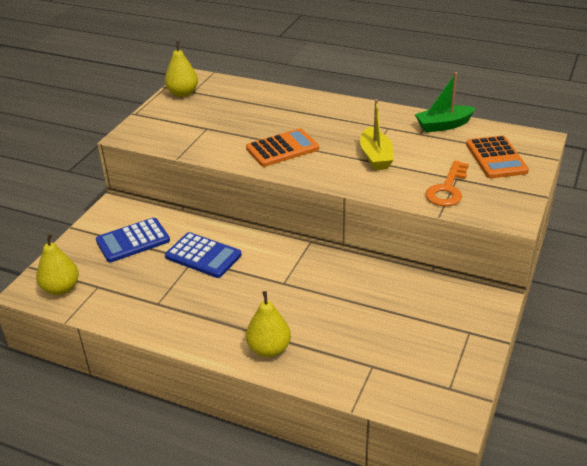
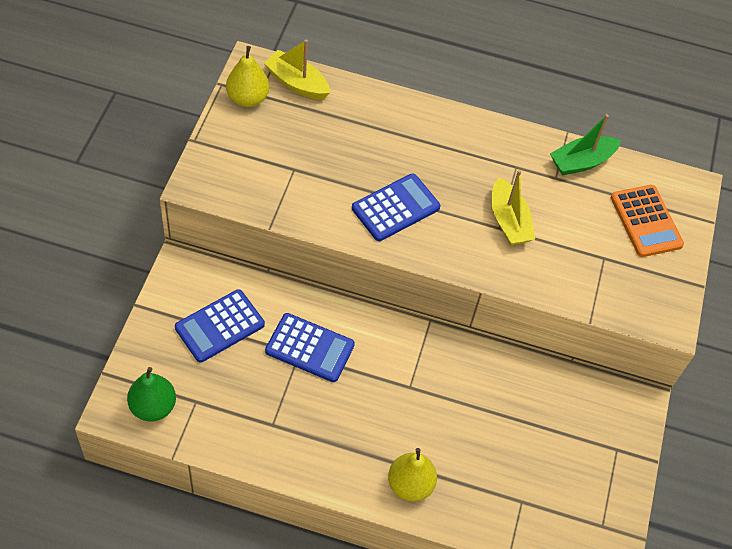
camera: 15 degrees left, 20 degrees up
yellow pear [36,234,79,295] -> green pear [127,367,176,422]
orange calculator [246,128,319,167] -> blue calculator [352,174,440,241]
orange key [425,160,469,206] -> none
none -> yellow boat [264,39,330,100]

